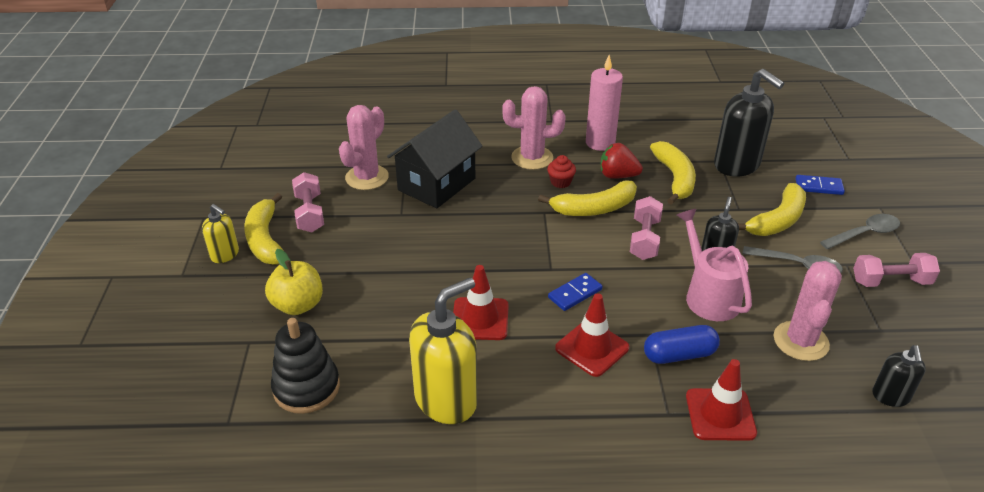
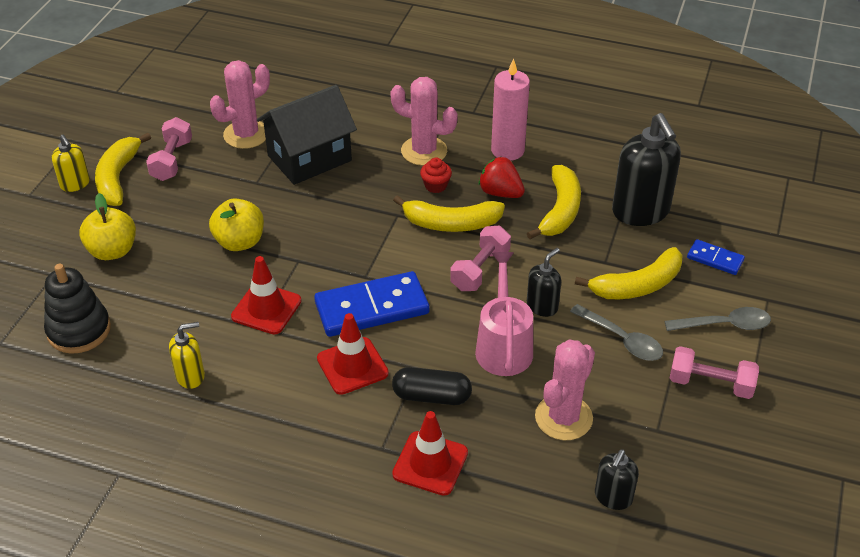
camera: 20 degrees right, 5 degrees up
yellow soap dispenser [409,278,477,424] -> yellow soap dispenser [169,322,205,389], size x0.52
blue domino [548,273,603,311] -> blue domino [314,271,429,337], size x1.97
blue capsule [644,325,720,364] -> black capsule [392,367,472,405]
none -> yellow apple [209,198,264,251]

